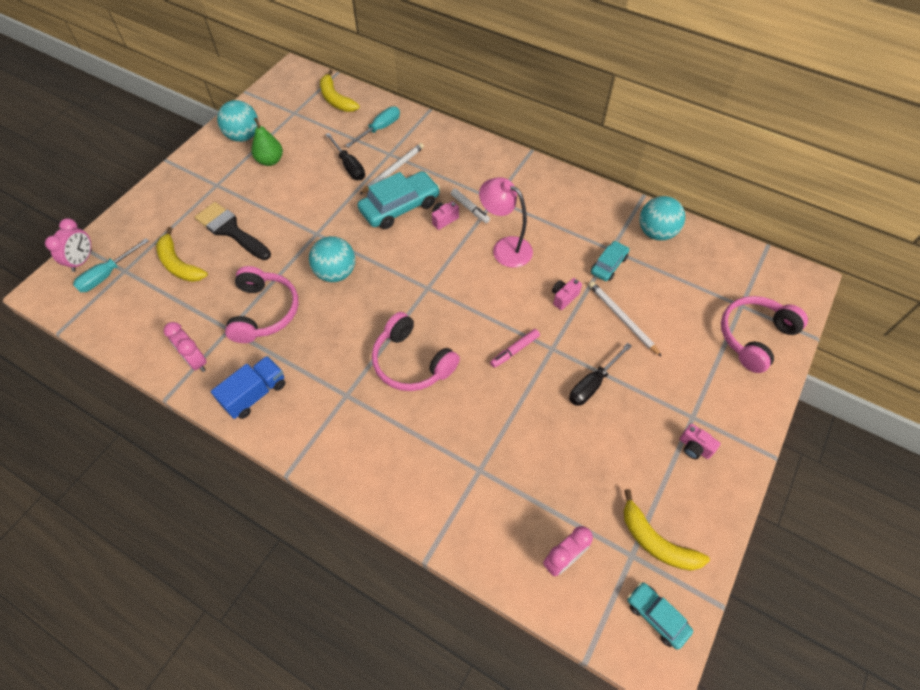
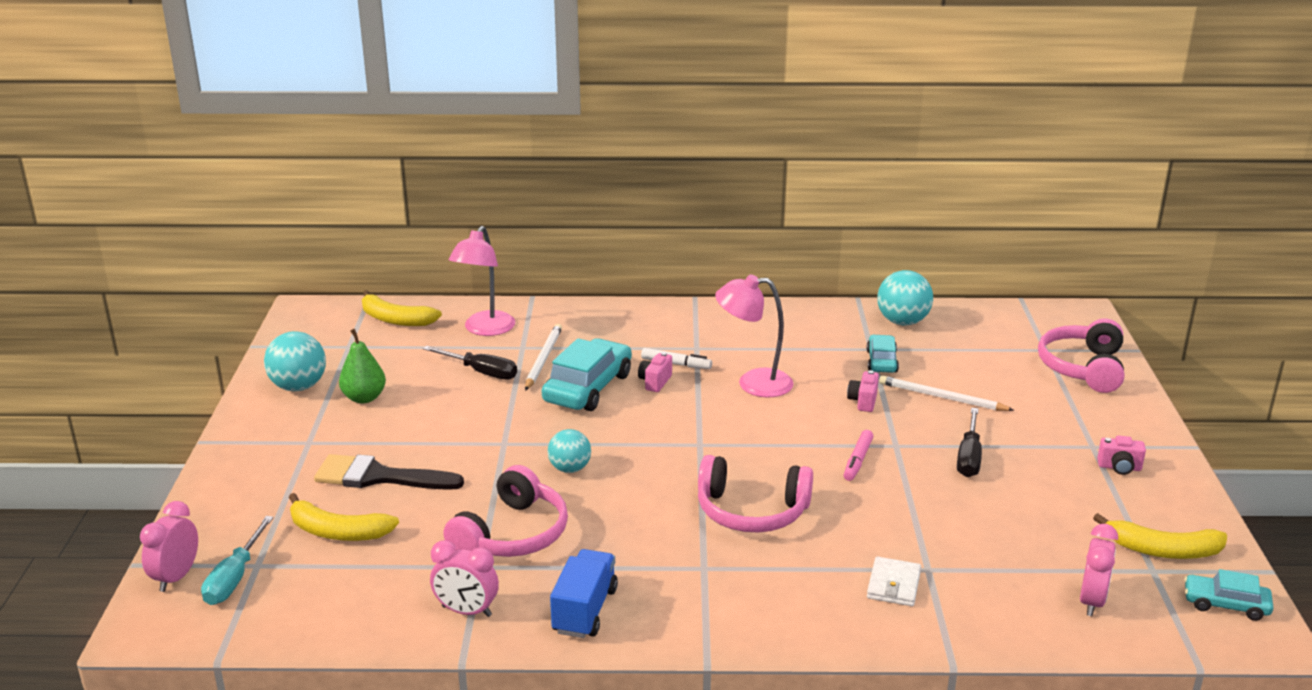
camera: 30 degrees left, 30 degrees down
pink clock [45,218,92,272] -> pink clock turned 150 degrees counterclockwise [140,501,198,592]
pink headphones [225,266,298,343] -> pink headphones turned 60 degrees clockwise [443,465,568,557]
turquoise ball [309,236,355,282] -> turquoise ball [548,429,591,473], size x0.66
turquoise screwdriver [345,106,400,148] -> pink lamp [449,226,515,336]
none -> white wallet [867,556,921,606]

